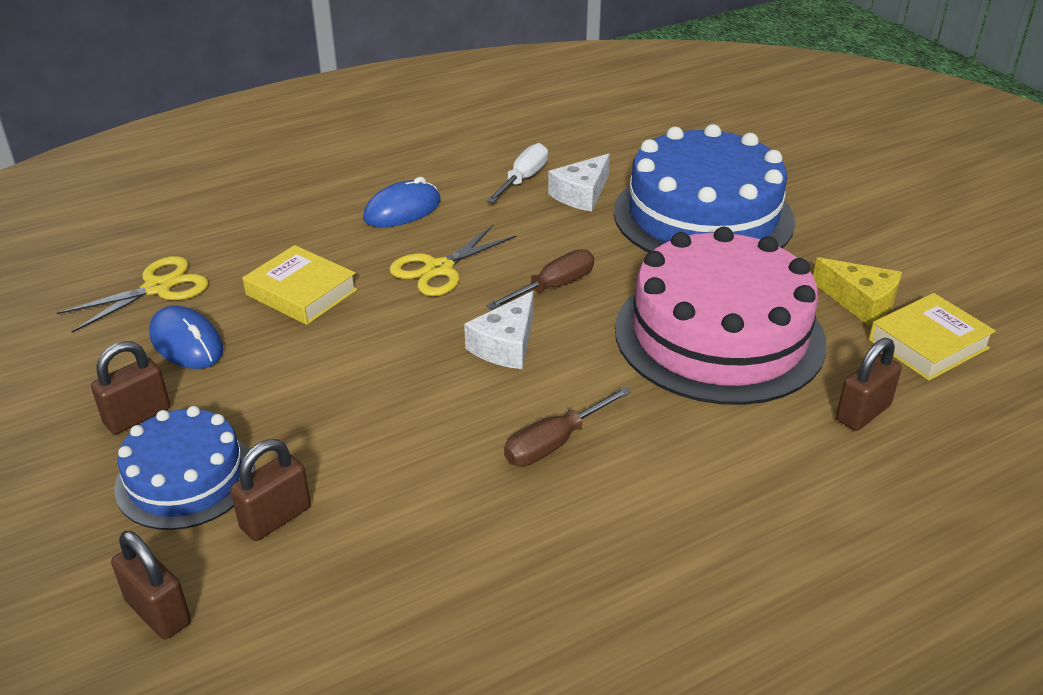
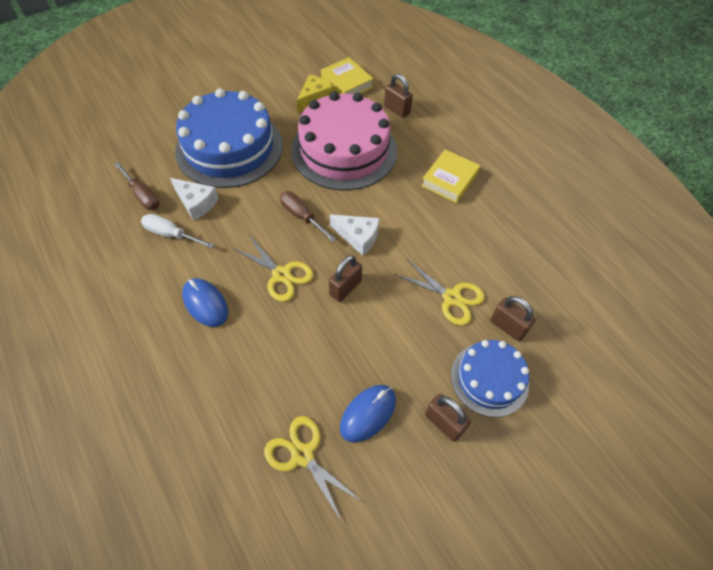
camera: 95 degrees left, 20 degrees up
brown padlock [111,531,191,639] -> brown padlock moved to [329,255,362,302]
yellow book [243,245,357,325] -> yellow book moved to [421,150,480,203]
brown screwdriver [504,387,631,466] -> brown screwdriver moved to [114,162,160,210]
none -> yellow scissors [395,259,485,325]

